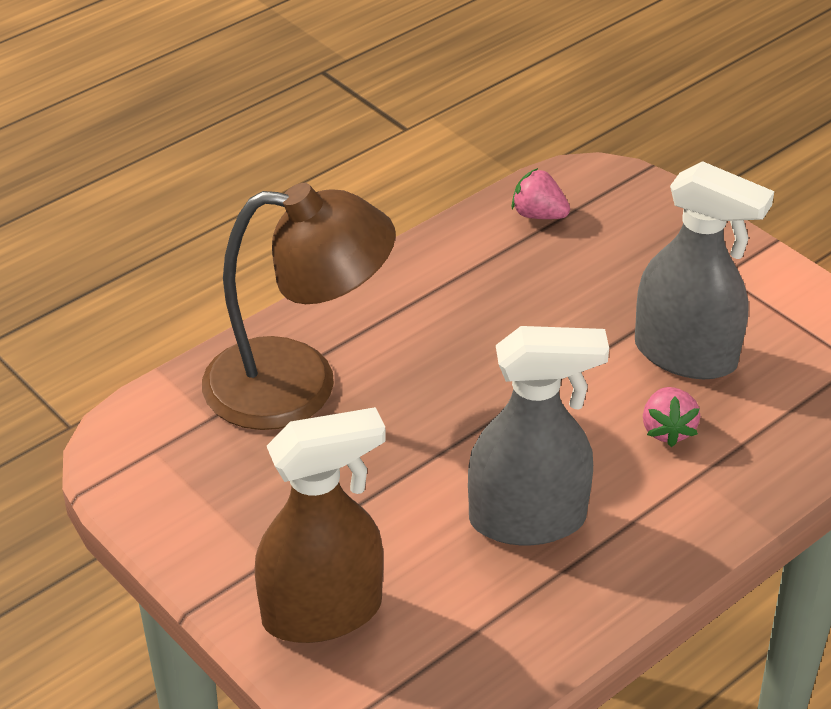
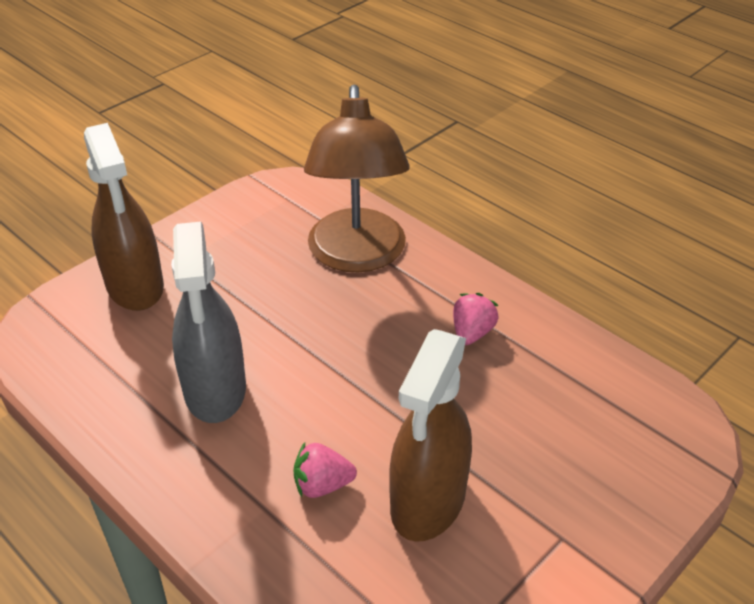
camera: 85 degrees right, 0 degrees up
pink strawberry [512,168,570,219] -> pink strawberry moved to [453,293,498,345]
grey spray bottle [635,161,774,379] -> brown spray bottle [389,329,472,542]

